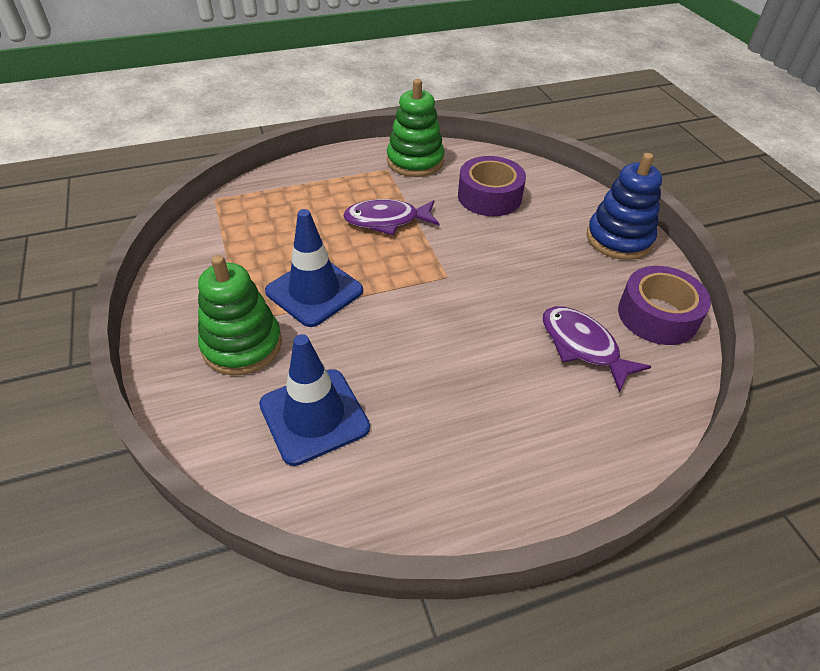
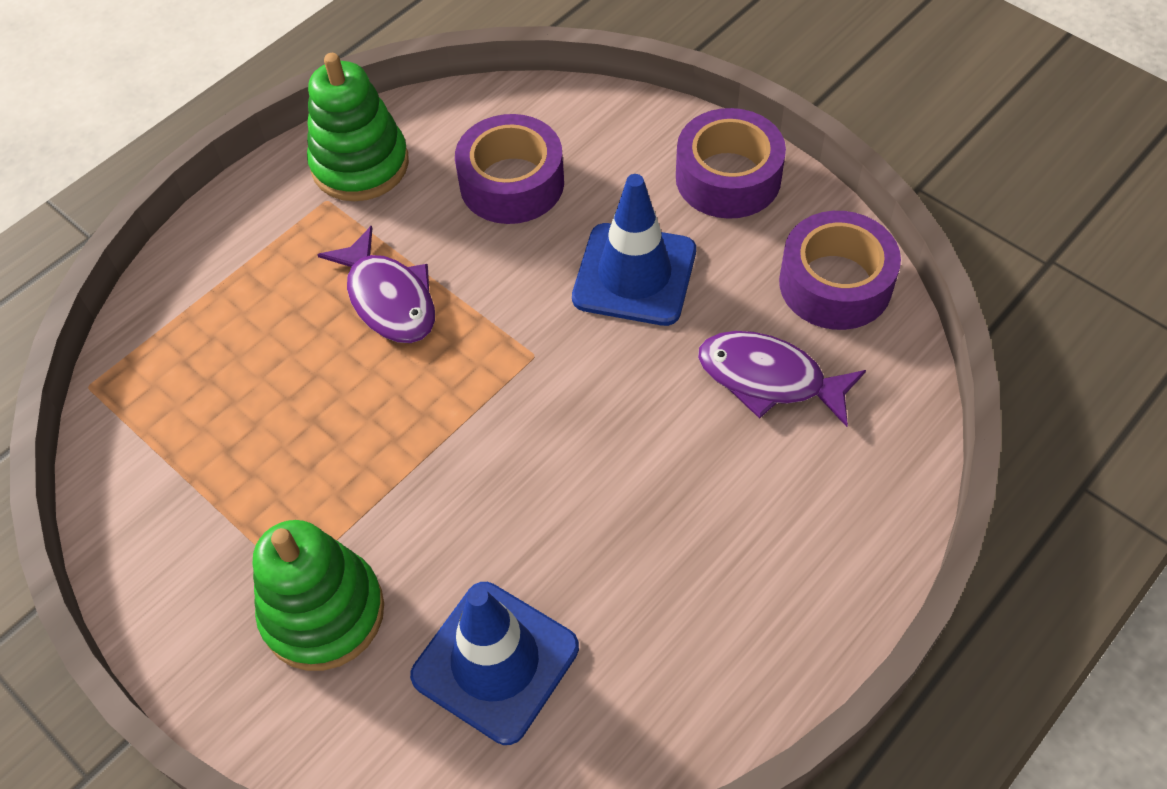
camera: 25 degrees left, 10 degrees up
blue traffic cone [265,209,363,327] -> blue traffic cone moved to [572,174,696,326]
purple fish [343,199,439,235] -> purple fish turned 90 degrees counterclockwise [317,225,435,343]
blue stacking toy [587,153,662,260] -> purple tape [676,108,786,219]

